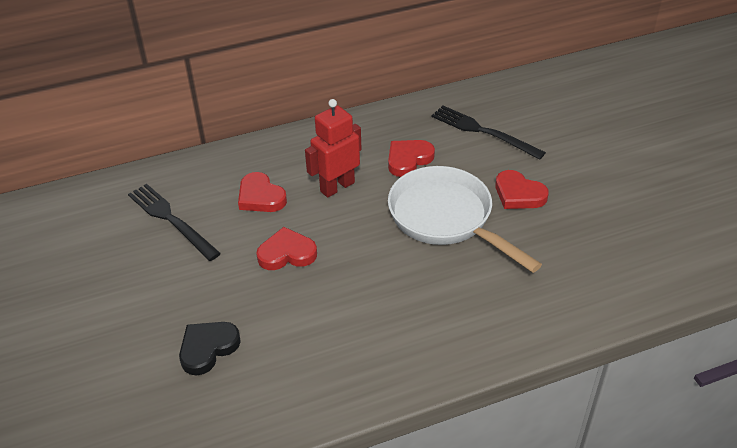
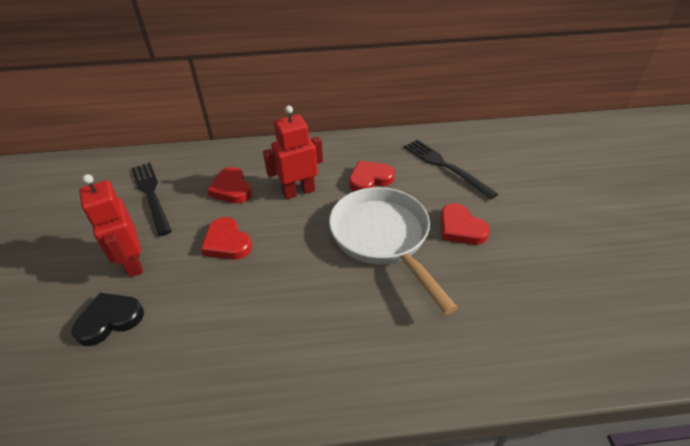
camera: 15 degrees right, 0 degrees up
red heart [256,227,317,270] -> red heart turned 135 degrees counterclockwise [201,217,252,260]
none -> red robot [79,174,143,277]

